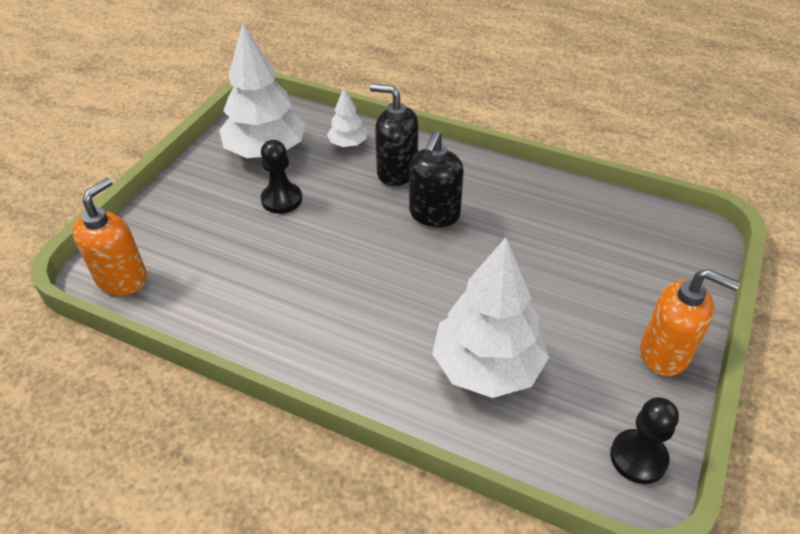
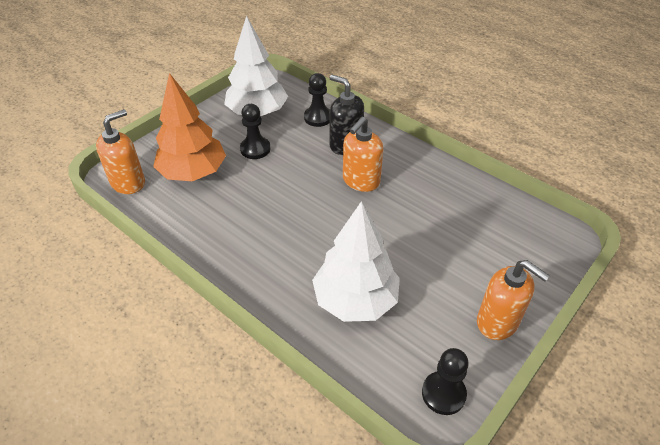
camera: 15 degrees right, 0 degrees up
white tree [327,88,367,147] -> black pawn [304,73,330,127]
black soap dispenser [409,131,464,228] -> orange soap dispenser [343,117,383,192]
none -> orange tree [153,73,226,181]

